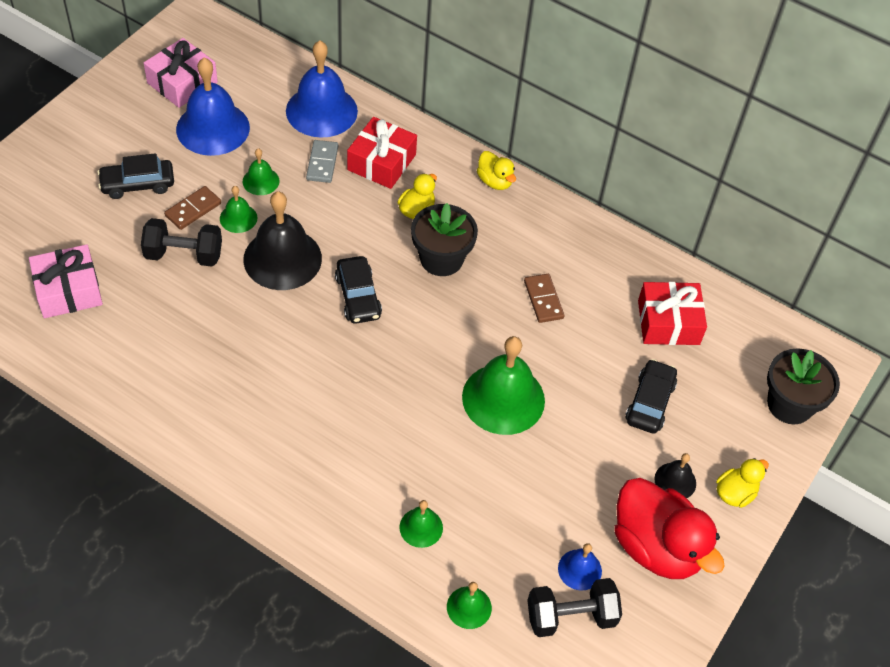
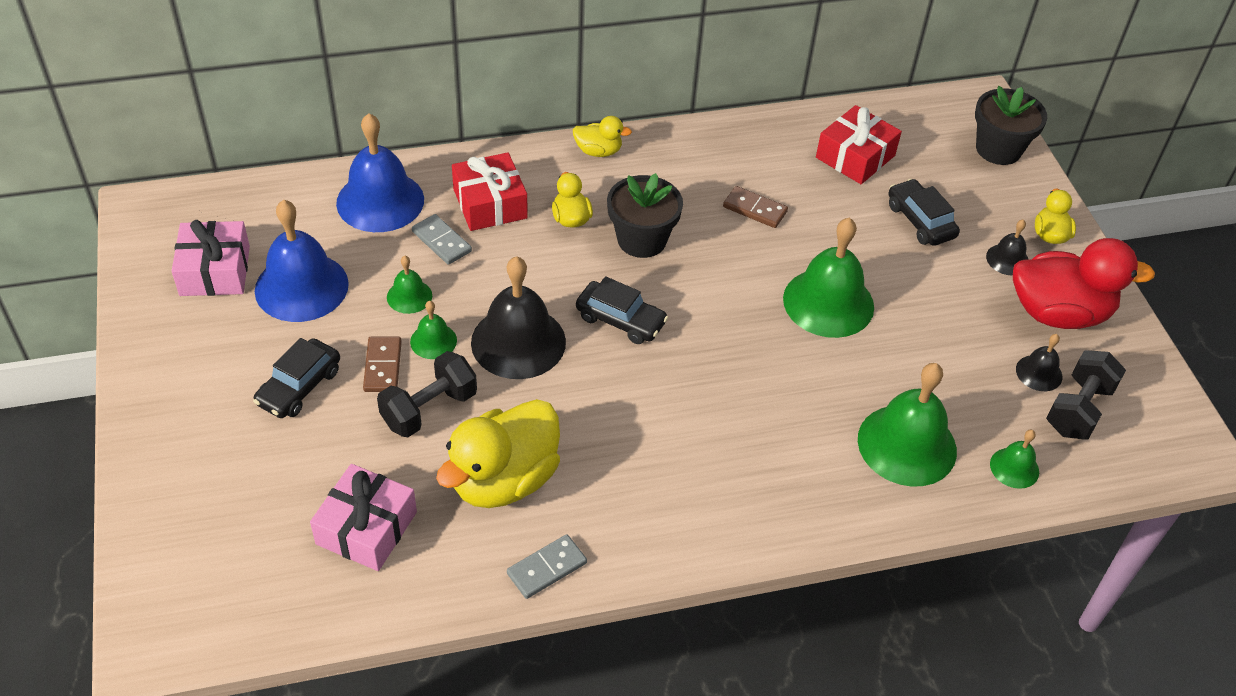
camera: 45 degrees left, 5 degrees down
green bell [399,500,443,548] -> green bell [858,363,957,487], size x2.04
blue bell [558,543,602,591] -> black bell [1016,334,1062,391]
none -> yellow duck [436,399,560,508]
none -> grey domino [507,534,587,599]

